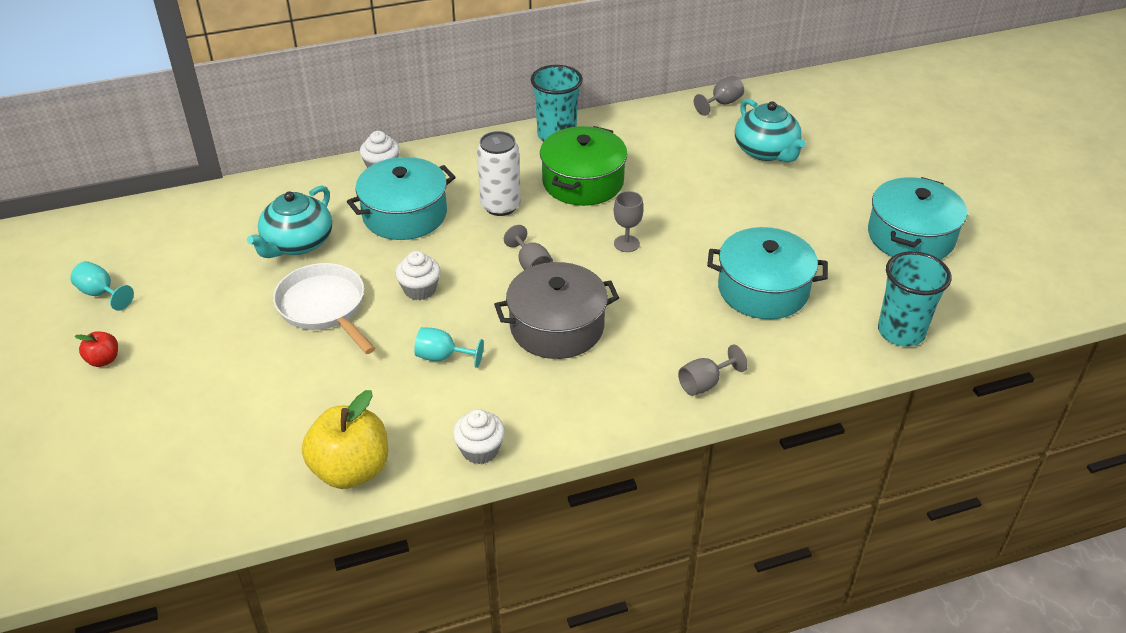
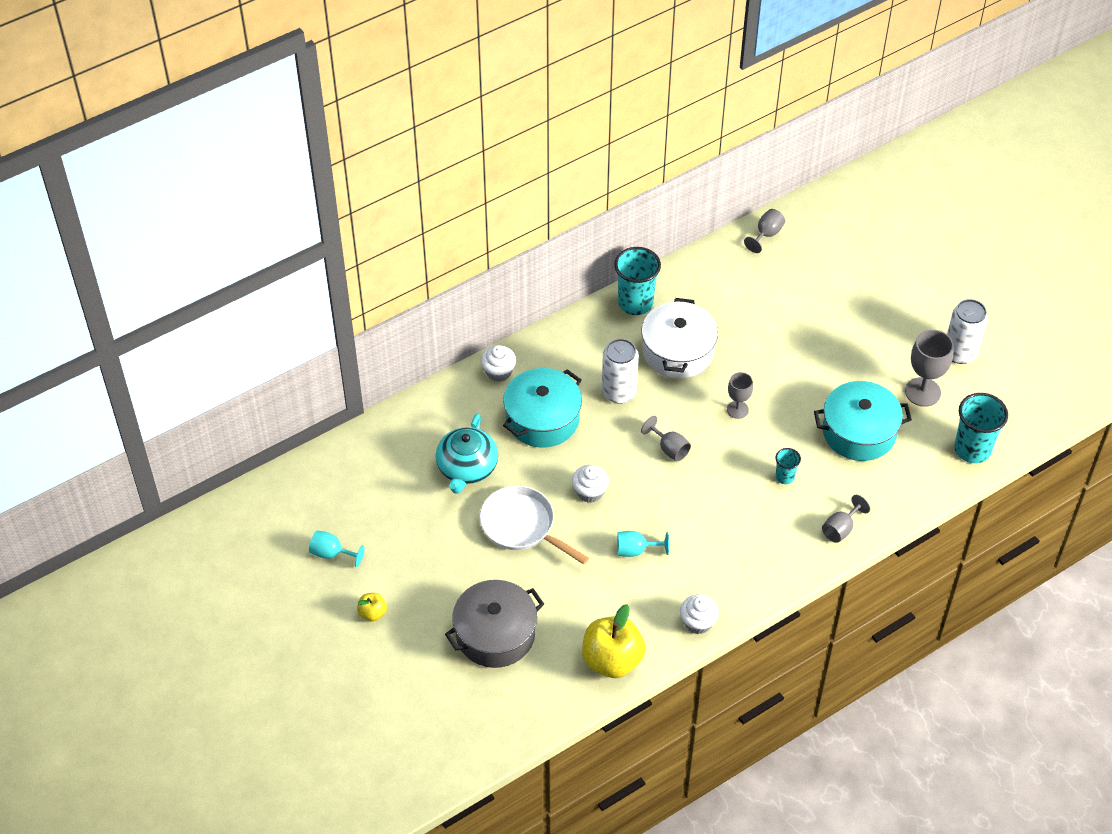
camera: 15 degrees left, 10 degrees up
red apple [75,331,118,367] -> yellow apple [357,593,387,622]
grey pot [494,262,619,359] -> grey pot moved to [445,580,544,668]
green pot [540,126,628,206] -> white pot [641,298,718,379]
turquoise teapot [735,98,806,162] -> none
turquoise pot [868,177,967,260] -> white can [947,299,988,364]
none -> turquoise cup [776,448,801,484]
none -> grey goblet [905,330,954,407]

